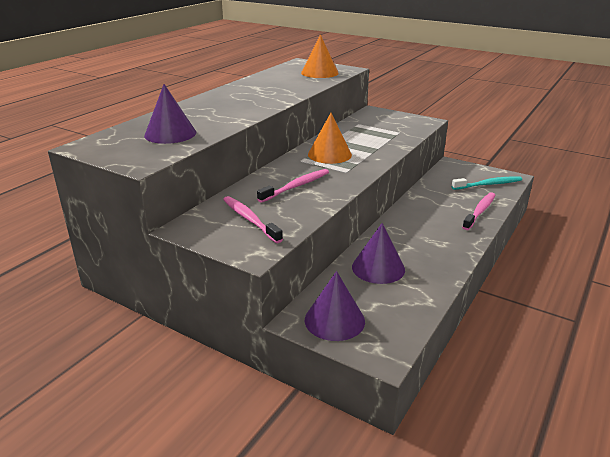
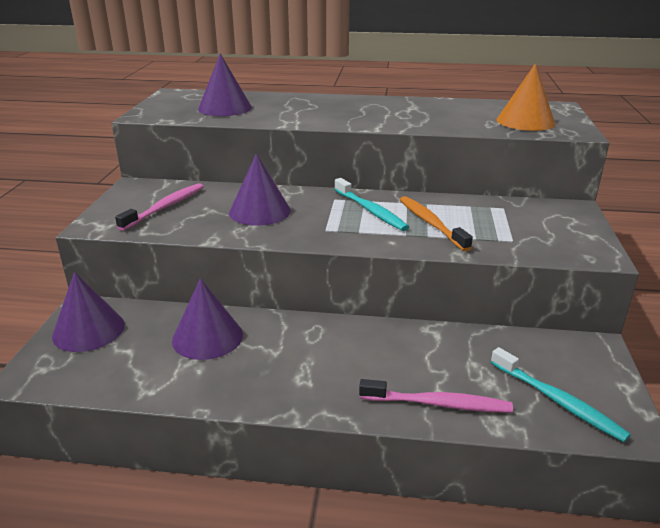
camera: 65 degrees right, 0 degrees up
pink toothbrush [257,169,329,203] -> purple cone [229,154,291,226]
orange cone [308,113,352,164] -> turquoise toothbrush [334,178,409,231]
none -> orange toothbrush [400,196,473,251]

